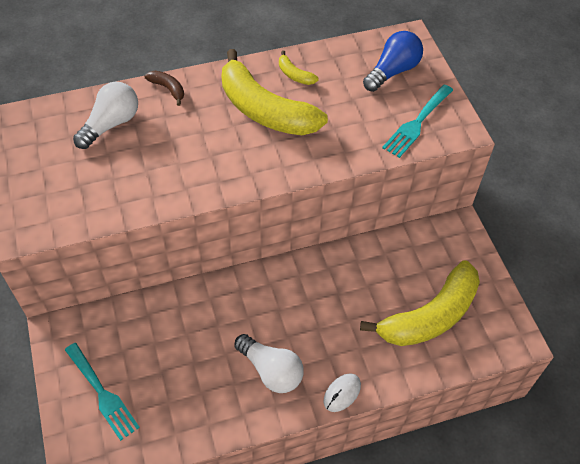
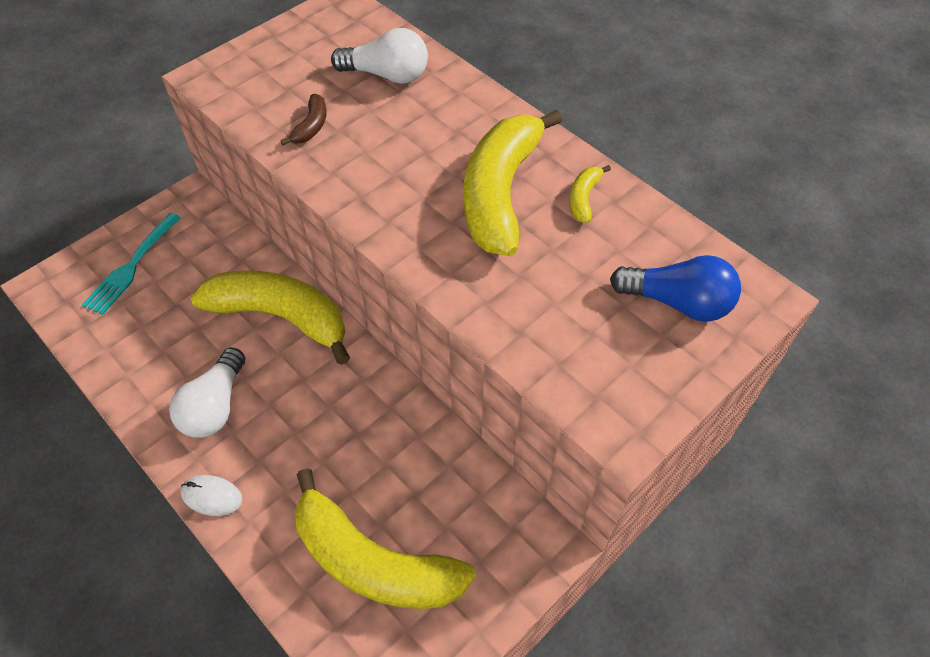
camera: 65 degrees right, 0 degrees up
brown banana [144,71,184,106] -> brown banana moved to [280,94,327,145]
turquoise fork [382,84,453,158] -> none
none -> yellow banana [191,271,350,365]

